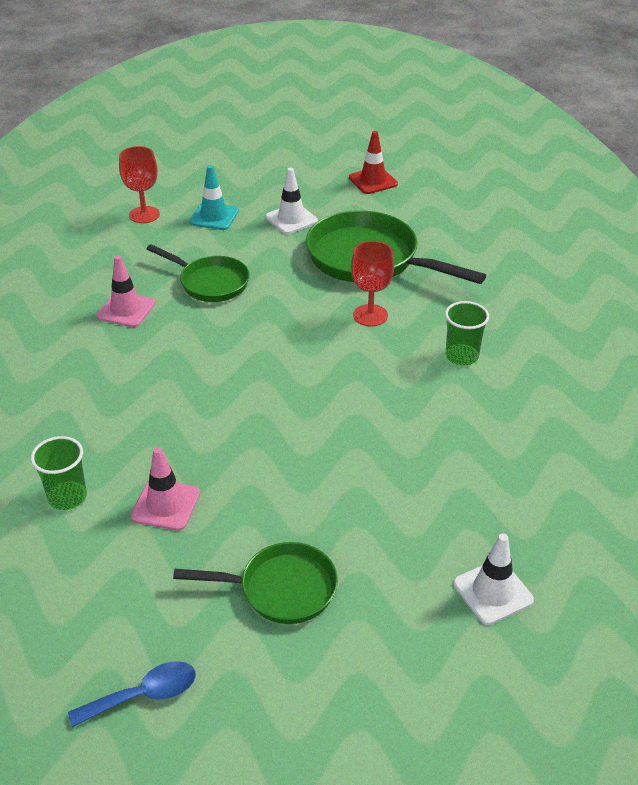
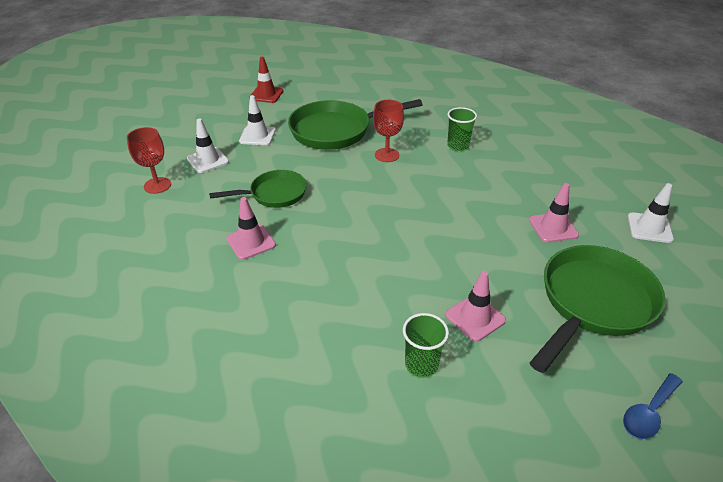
camera: 50 degrees left, 0 degrees up
blue spoon [68,661,196,727] -> blue spoon turned 150 degrees counterclockwise [623,373,683,439]
green pan [173,542,338,624] -> green pan [530,245,666,373], size x1.66
turquoise traffic cone [189,165,239,230] -> white traffic cone [187,118,229,173]
none -> pink traffic cone [529,183,579,243]

